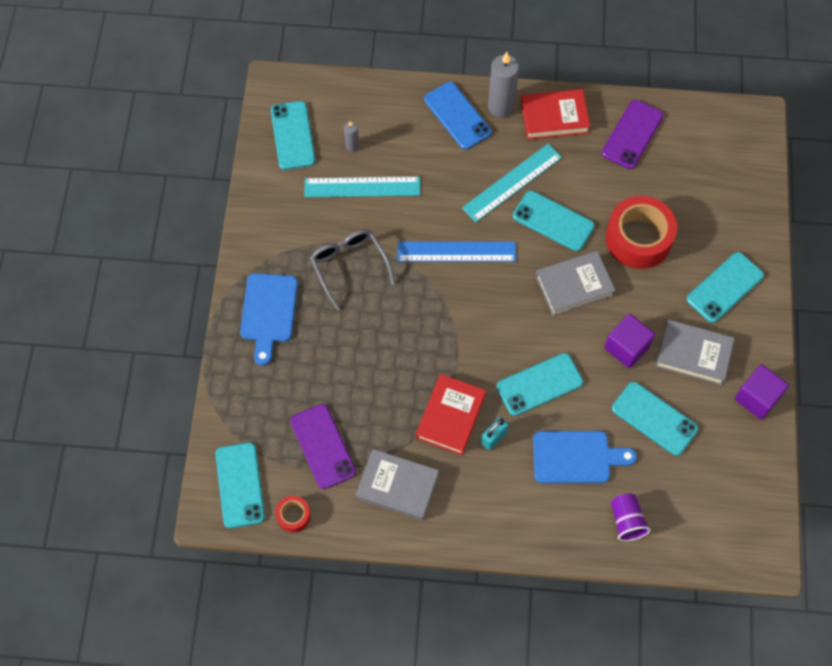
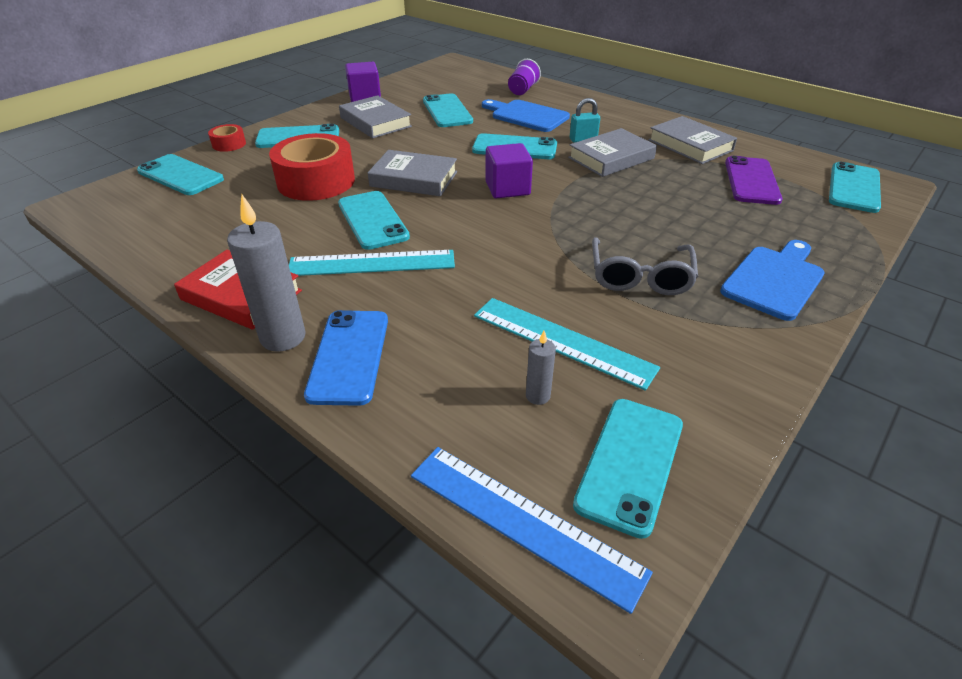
camera: 145 degrees left, 25 degrees down
red tape [276,496,311,533] -> red tape moved to [208,124,246,152]
blue ruler [398,242,516,262] -> blue ruler moved to [411,447,653,614]
red book [416,374,486,455] -> grey book [568,128,657,177]
purple phone [602,100,664,169] -> none
purple cube [604,314,655,368] -> purple cube moved to [485,143,533,199]
none -> turquoise phone [137,154,224,195]

